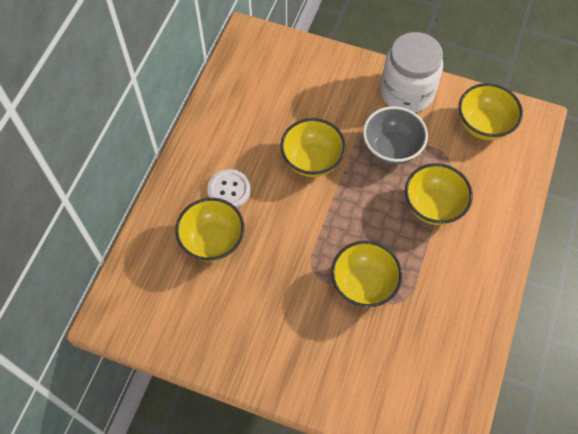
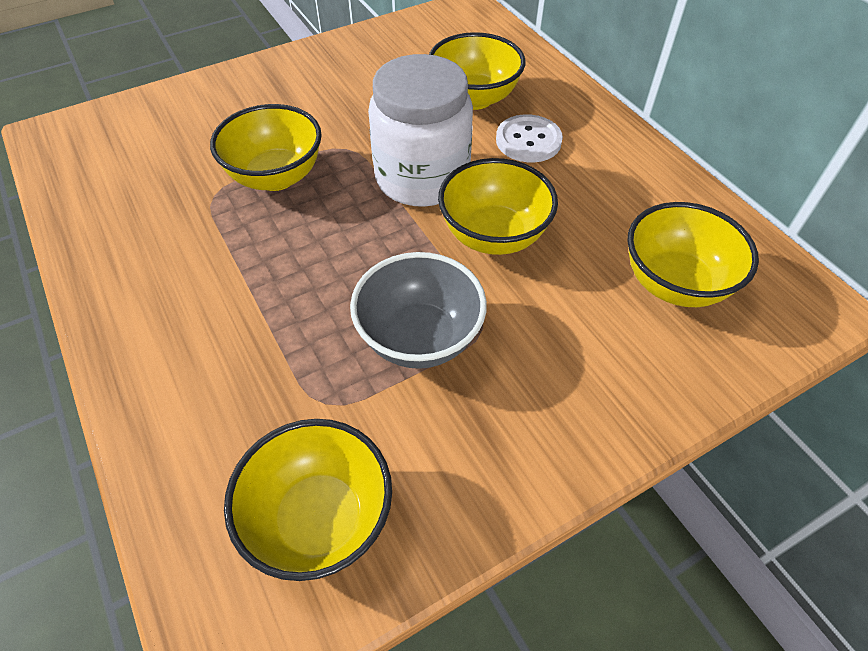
camera: 130 degrees right, 10 degrees down
white jar [381,32,443,113] -> white jar moved to [368,54,473,207]
yellow bowl [405,163,473,225] -> yellow bowl moved to [627,202,759,307]

